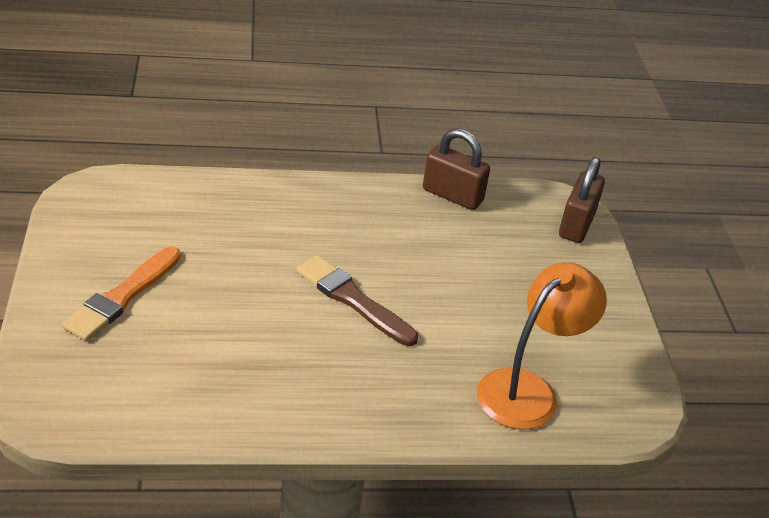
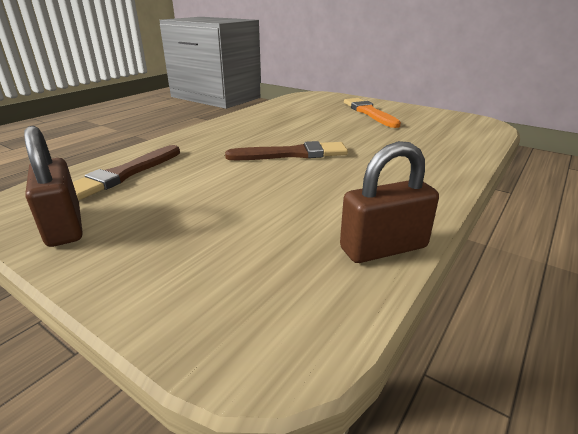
camera: 135 degrees right, 10 degrees down
orange lamp [477,262,607,430] -> brown brush [73,145,180,200]
brown padlock [559,157,605,243] -> brown padlock moved to [24,126,83,247]

